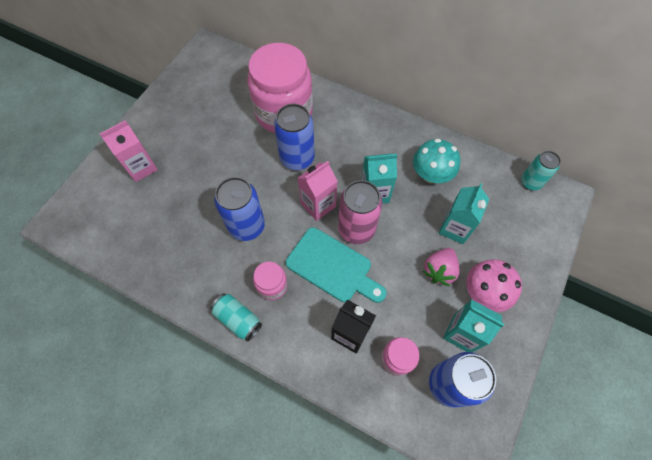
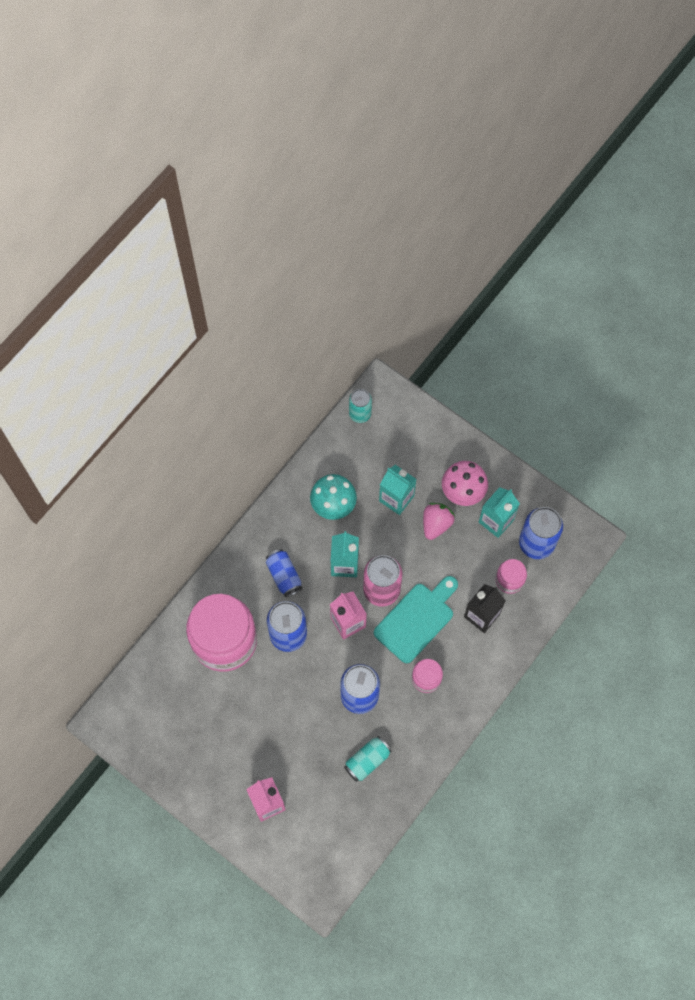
camera: 80 degrees left, 5 degrees up
turquoise can [211,294,262,341] -> turquoise can moved to [344,736,392,782]
pink strawberry [423,248,460,286] -> pink strawberry turned 105 degrees counterclockwise [423,503,455,540]
none -> blue can [266,549,302,597]

